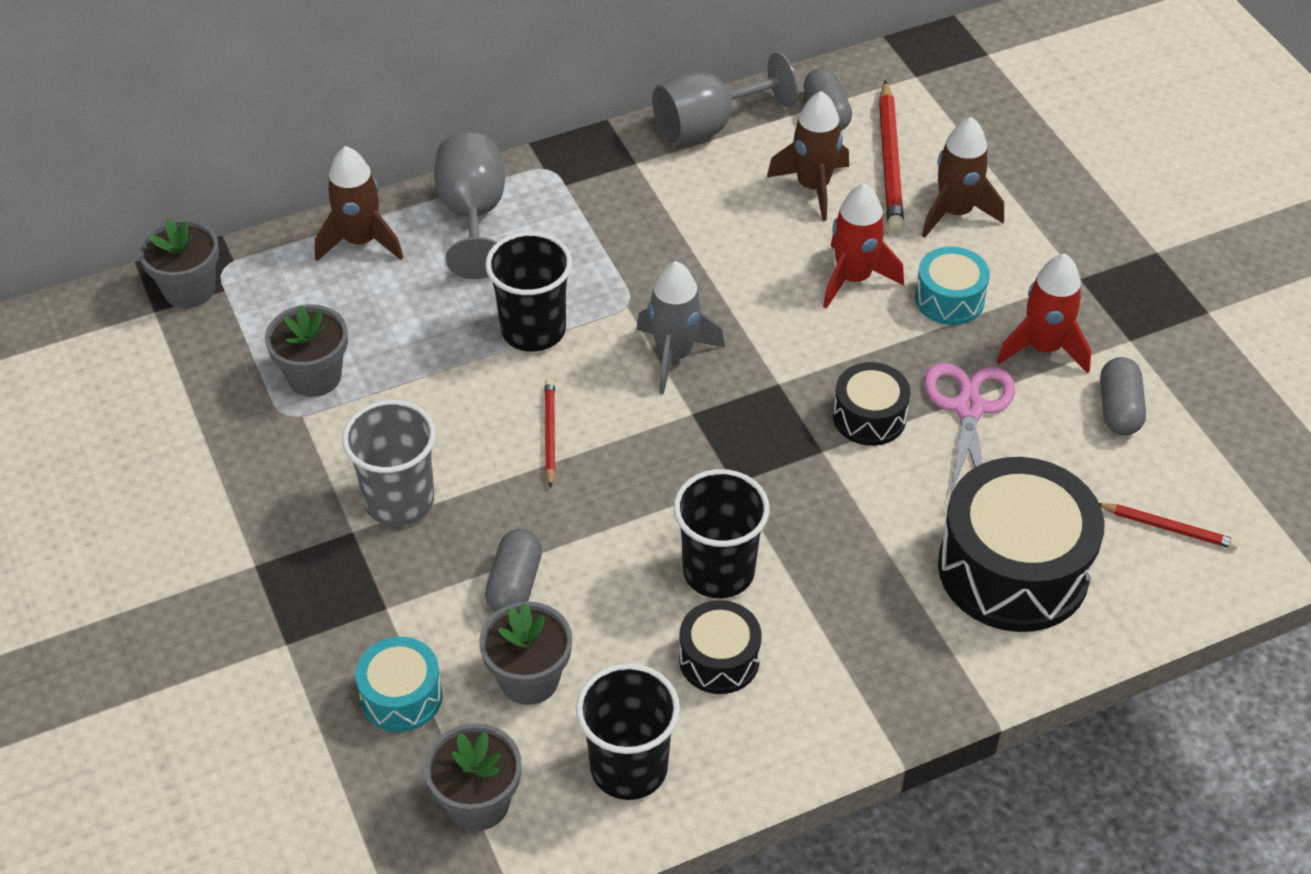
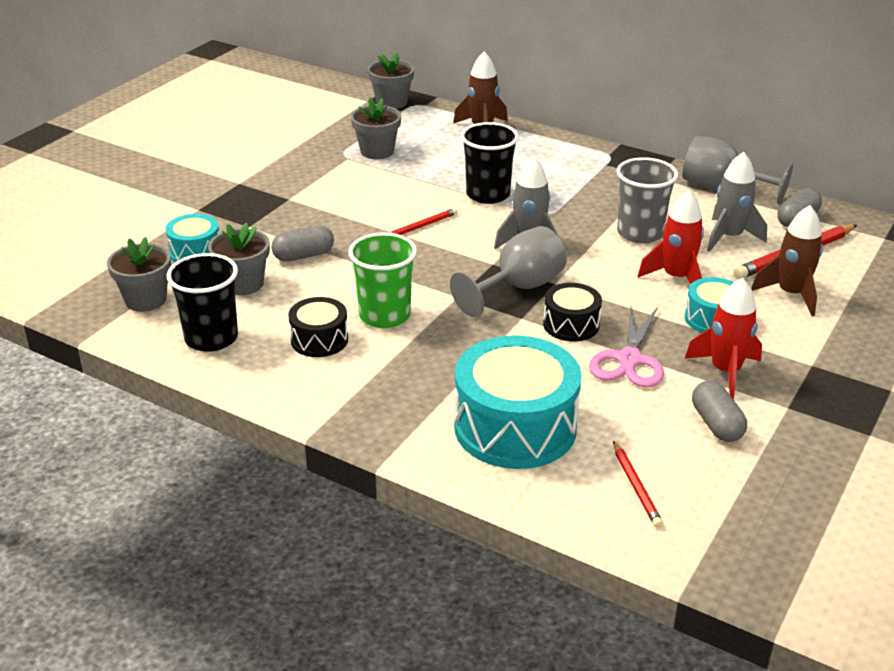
camera: 55 degrees right, 15 degrees down
grey cup [342,400,436,526] -> grey cup moved to [616,157,678,243]
grey goblet [434,133,505,279] -> grey goblet moved to [450,226,567,317]
black cup [674,469,770,599] -> green cup [348,232,417,328]
brown rocket [767,91,849,221] -> grey rocket [707,152,767,252]
pink scissors [924,363,1015,496] -> pink scissors turned 135 degrees clockwise [589,306,664,387]
black drum [938,457,1104,632] -> turquoise drum [454,335,582,469]
grey capsule [1100,357,1146,435] -> grey capsule turned 75 degrees counterclockwise [692,380,747,442]

